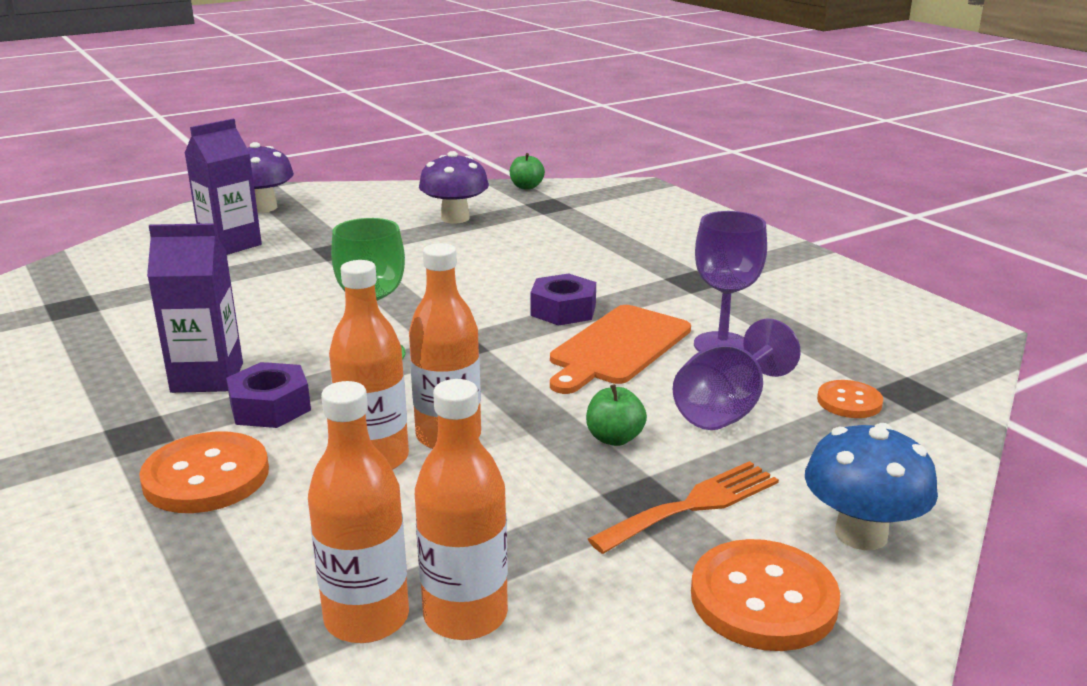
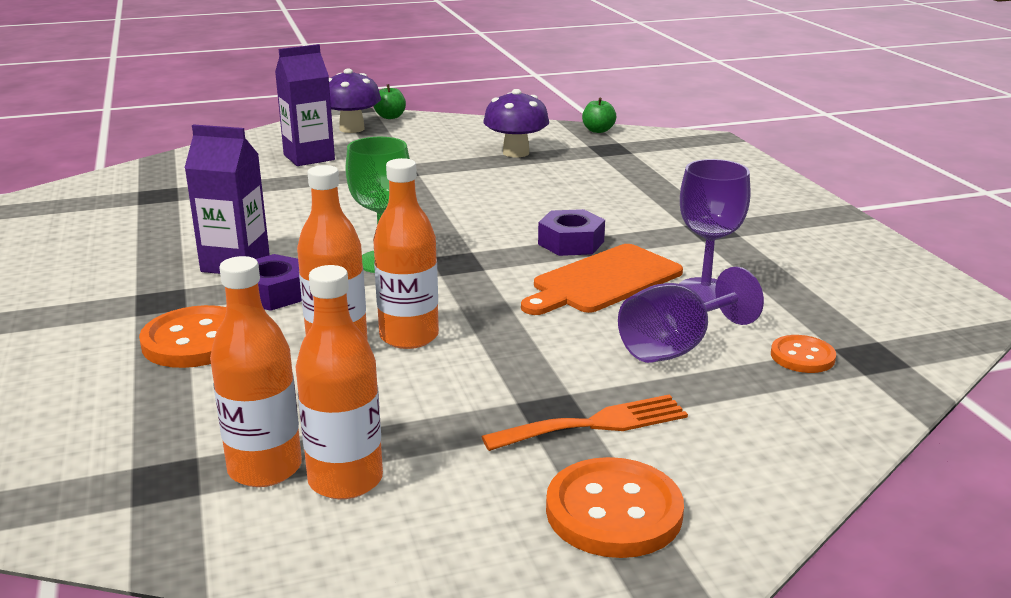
camera: 15 degrees right, 0 degrees up
green apple [586,384,647,446] -> green apple moved to [373,84,406,119]
blue mushroom [805,423,938,550] -> none

